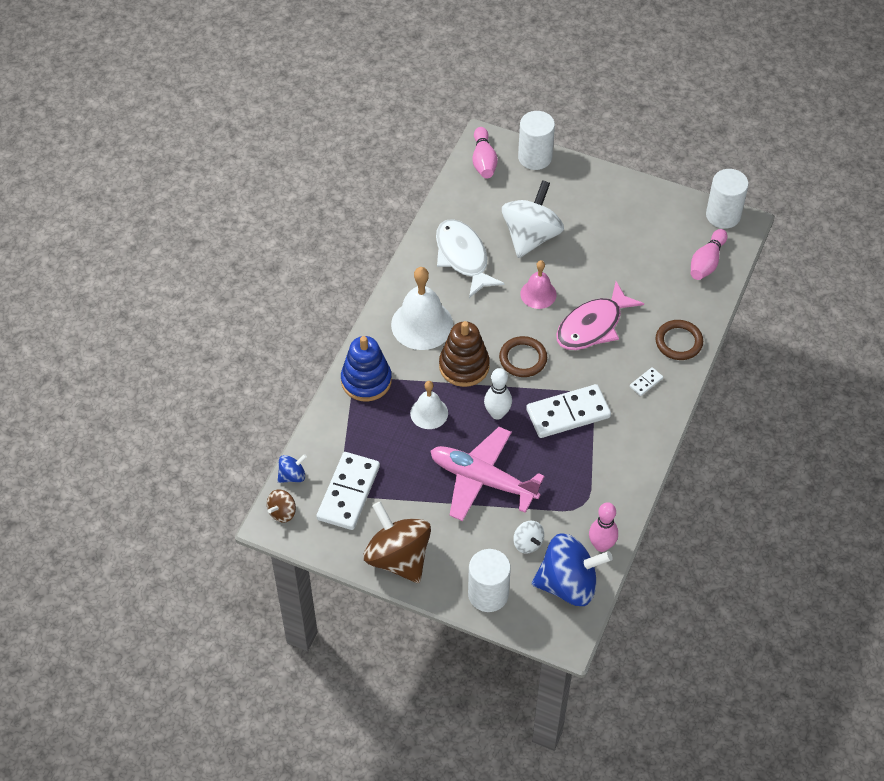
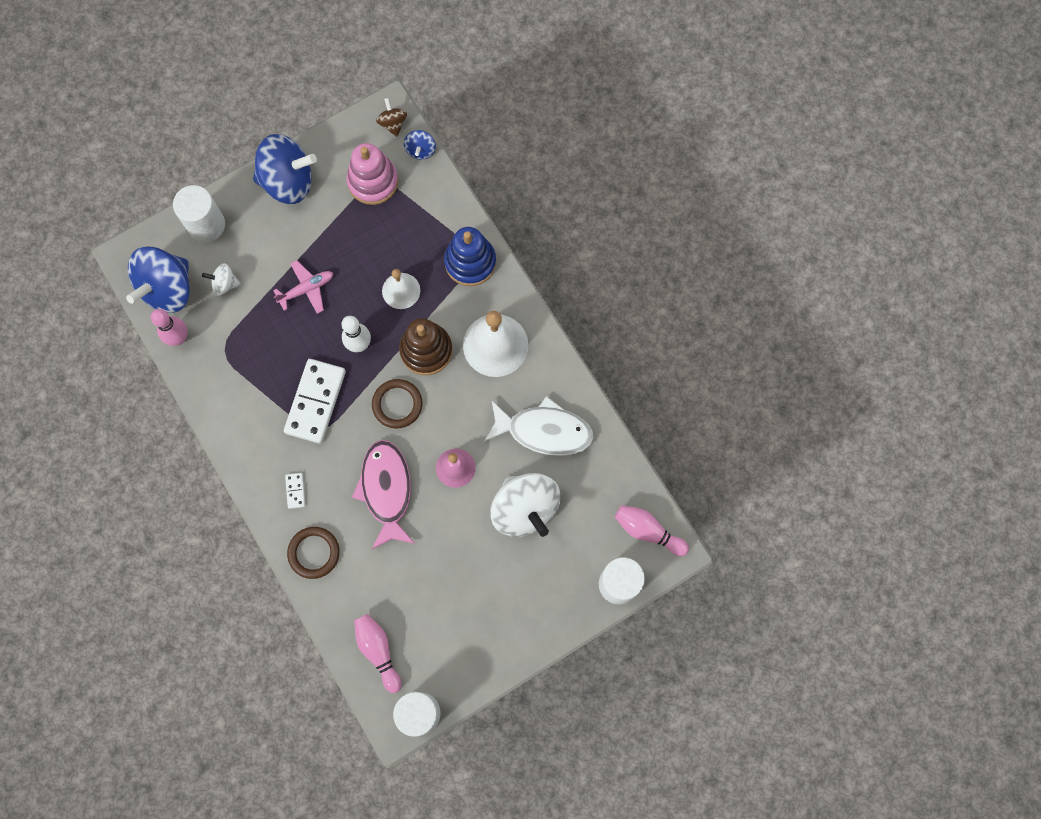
camera: 125 degrees right, 20 degrees up
white domino [317,452,380,530] -> pink stacking toy [346,143,398,205]
brown spinning top [363,501,431,583] -> blue spinning top [253,134,317,204]
pink plane [431,427,545,521] -> pink plane [273,260,333,314], size x0.54

